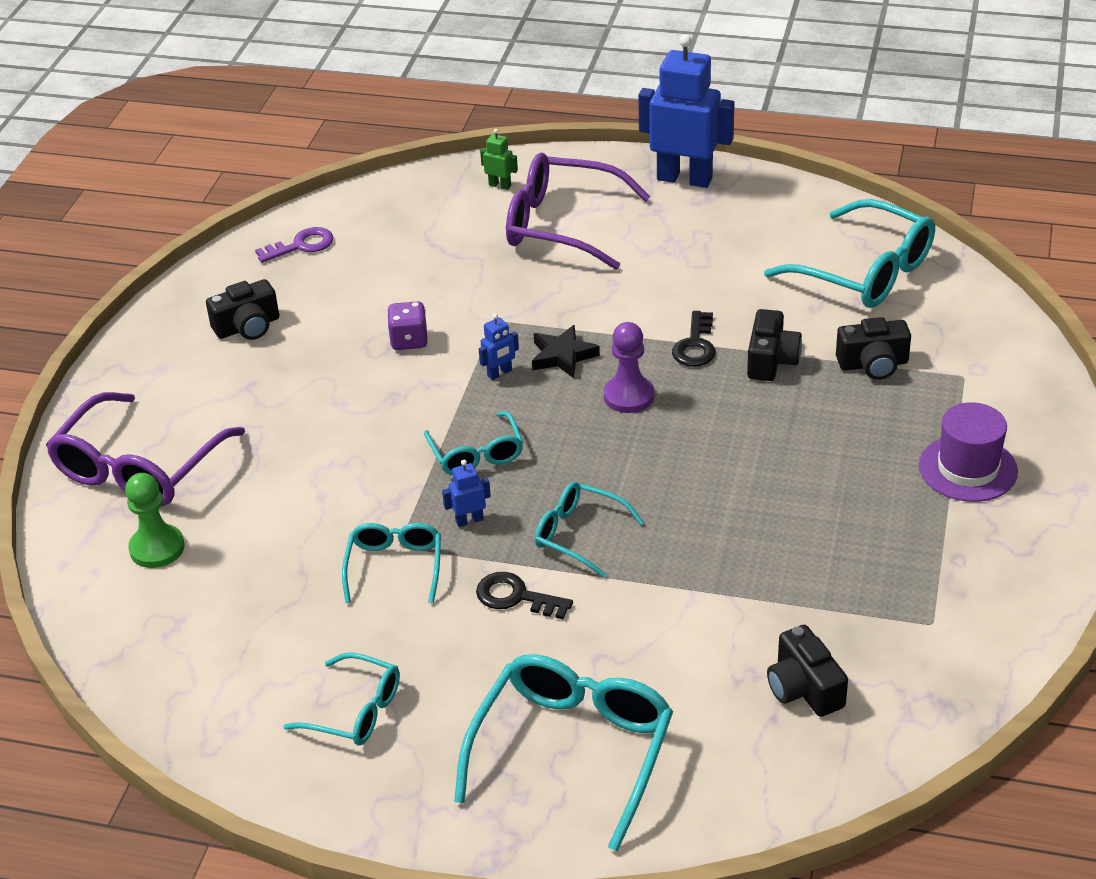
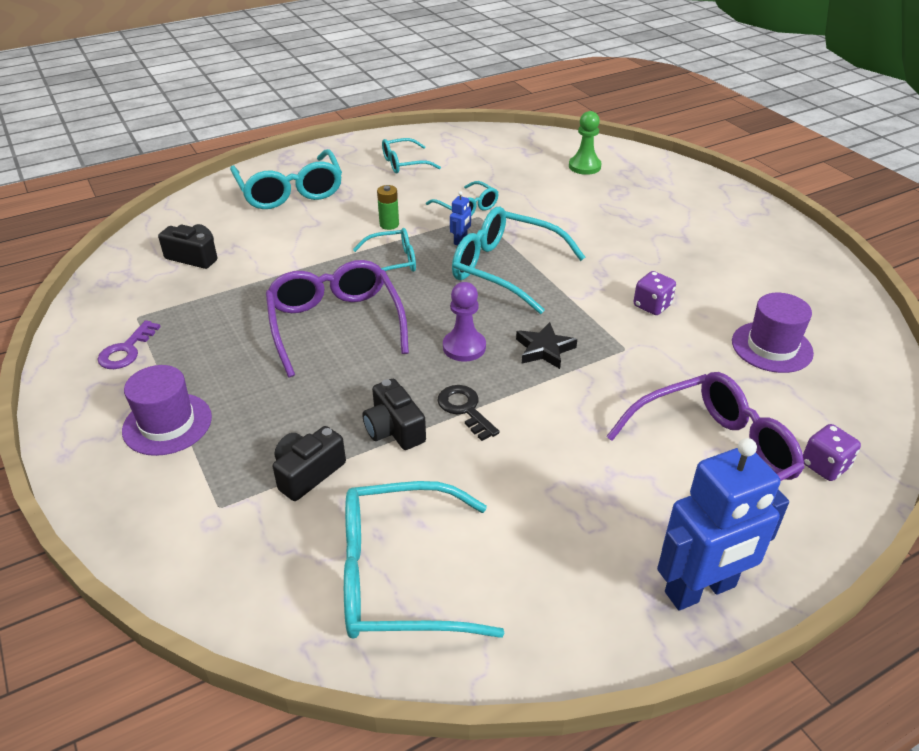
camera: 135 degrees right, 0 degrees up
purple glasses [46,392,245,506] -> purple glasses moved to [266,260,409,377]
black camera [206,279,279,340] -> none
purple key [255,227,334,263] -> purple key moved to [98,320,161,369]
turquoise glasses [424,411,523,475] -> turquoise glasses [452,207,585,314], size x1.76
black key [476,572,573,619] -> green battery [377,185,399,230]
blue robot [479,314,519,380] -> none
green robot [480,129,518,190] -> purple dice [803,424,861,481]
none -> purple hat [732,293,814,373]

